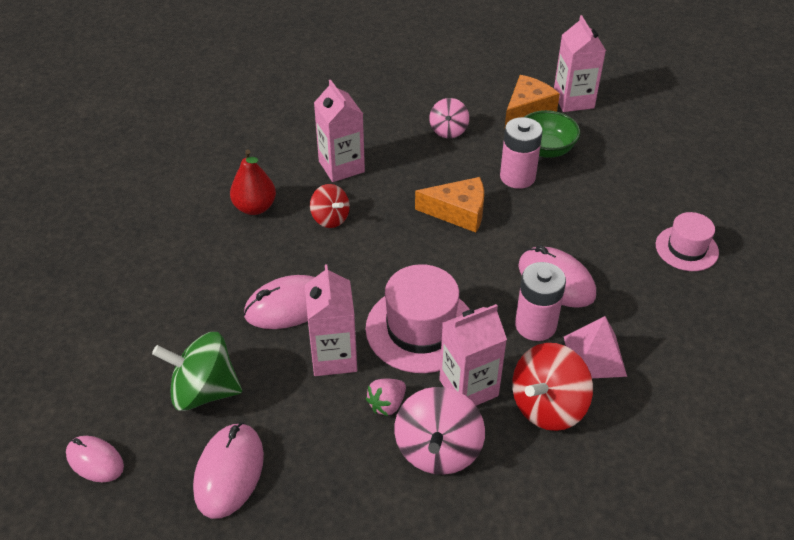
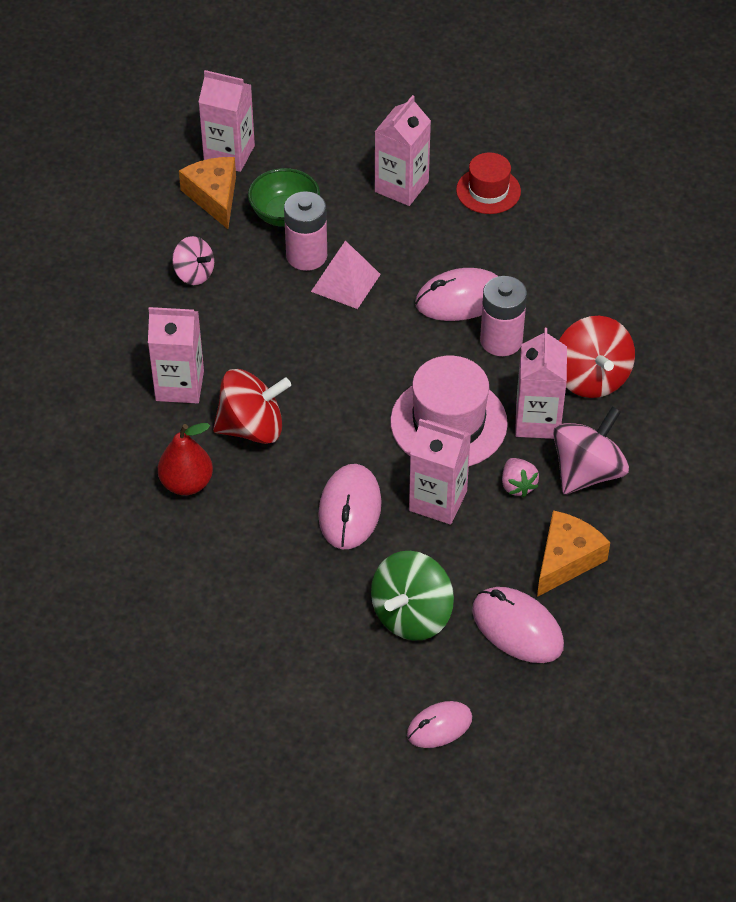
camera: 60 degrees left, 5 degrees up
red spinning top [310,184,350,228] -> red spinning top [213,369,291,444], size x1.64
pink spinning top [395,387,485,475] -> pink spinning top turned 90 degrees counterclockwise [553,406,629,494]
orange cheese [415,177,484,232] -> orange cheese moved to [537,510,610,597]
pink pyramid [564,316,627,378] -> pink pyramid moved to [311,240,381,309]
pink hat [656,212,719,271] -> red hat [456,152,521,214]
none -> pink carton [375,95,431,206]

